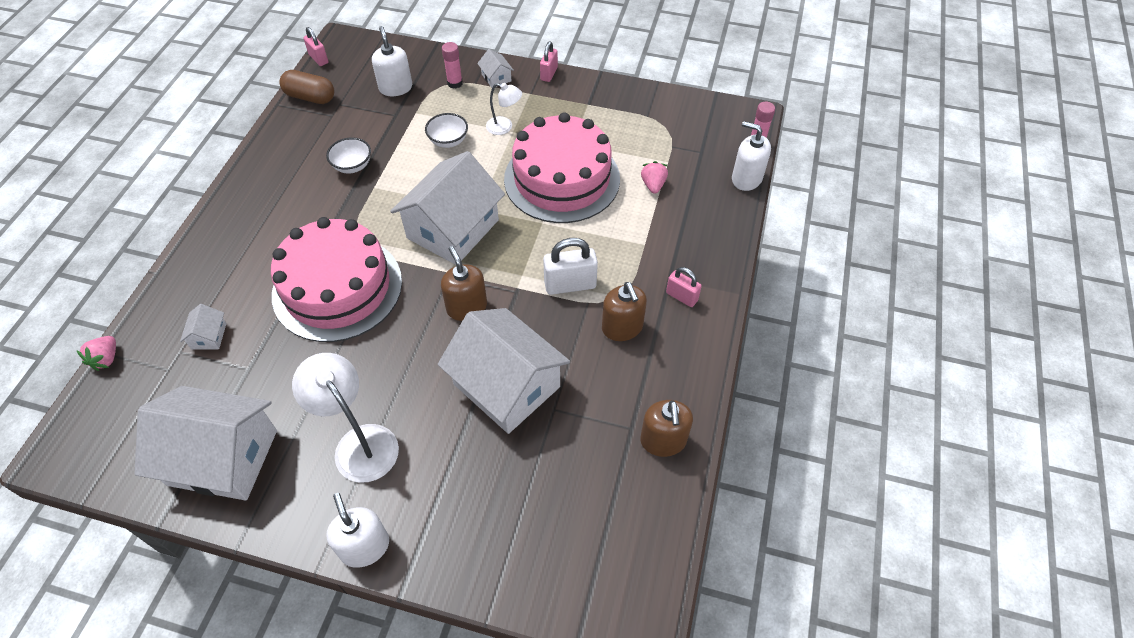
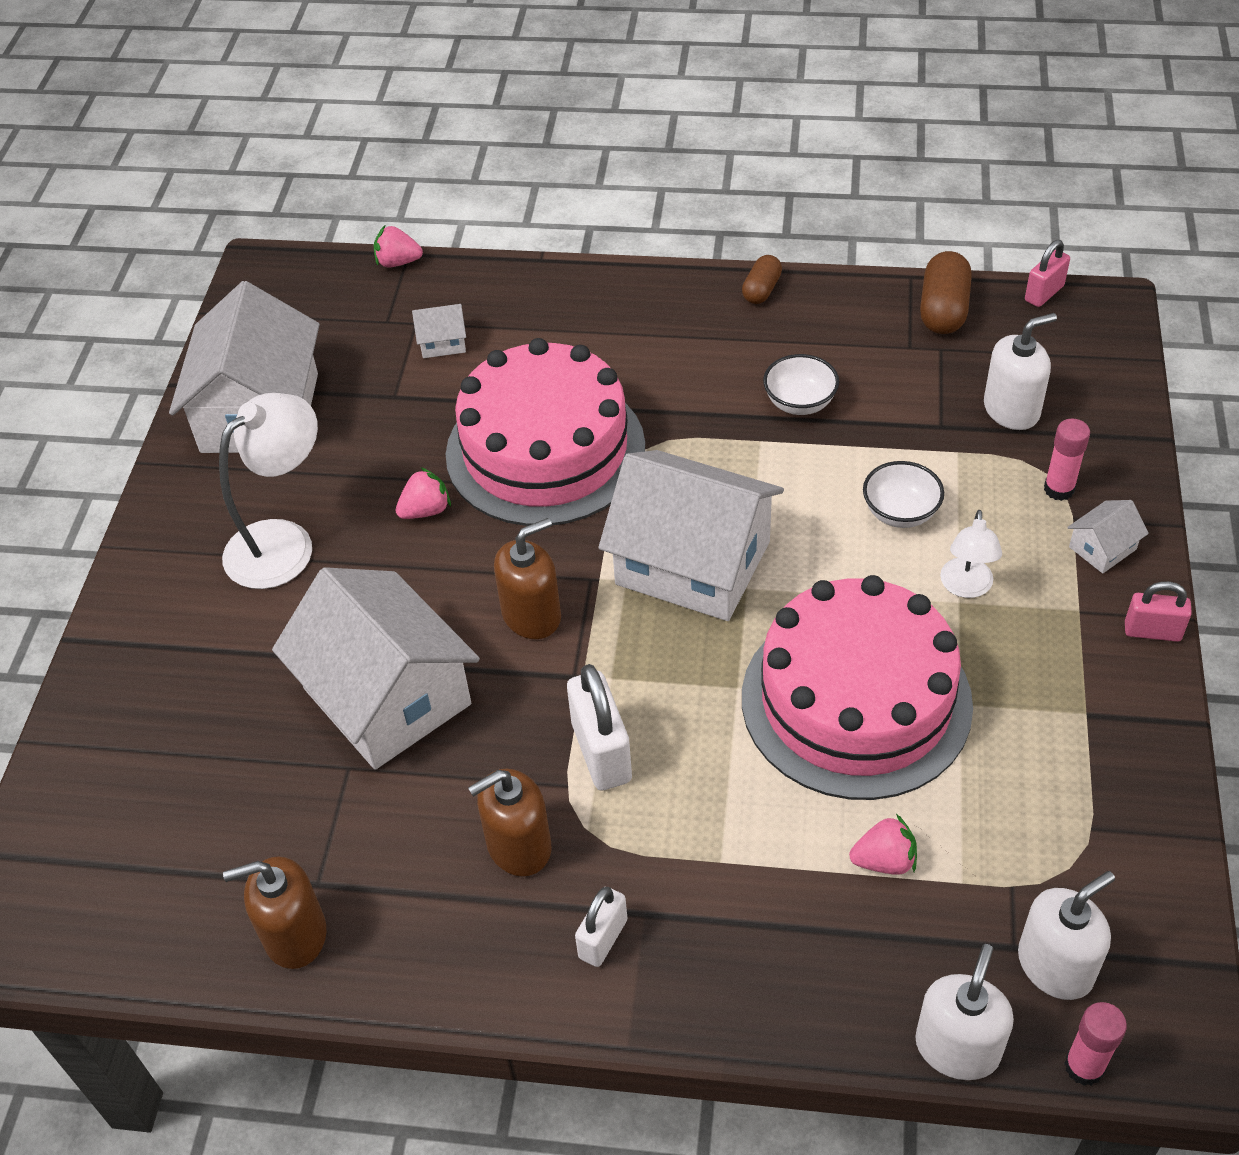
camera: 85 degrees right, 5 degrees down
white soap dispenser [326,493,389,568] -> white soap dispenser moved to [1018,871,1115,1000]
white house [438,308,570,434] -> white house turned 75 degrees counterclockwise [272,567,480,770]
pink padlock [666,267,702,307] -> white padlock [575,887,627,967]
none -> pink strawberry [395,467,451,519]
none -> brown capsule [742,255,782,304]

